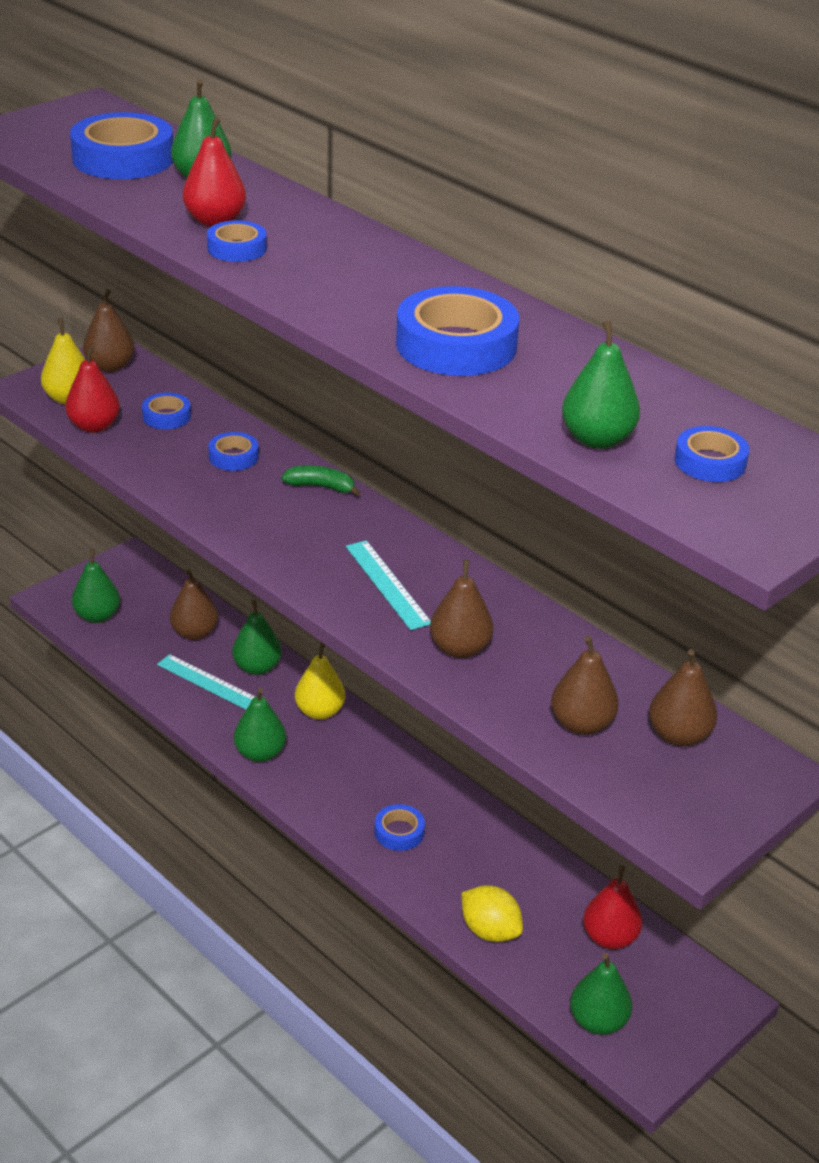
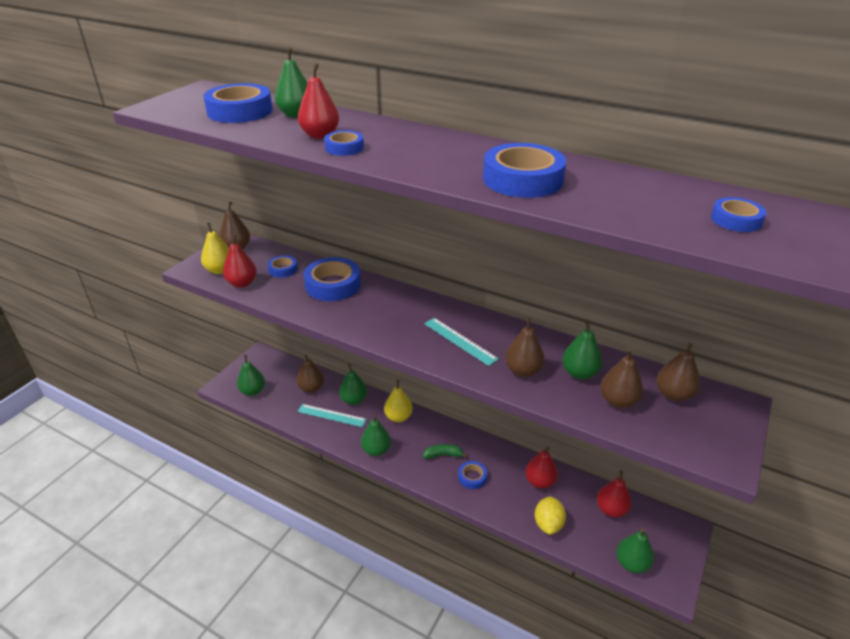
camera: 15 degrees left, 0 degrees up
blue tape [208,432,259,471] -> blue tape [304,257,361,301], size x1.88
green banana [281,465,360,496] -> green banana moved to [423,444,468,459]
yellow lemon [462,885,523,942] -> yellow lemon turned 75 degrees clockwise [535,496,566,535]
green pear [562,320,640,449] -> green pear moved to [562,320,603,380]
none -> red pear [525,447,558,489]

